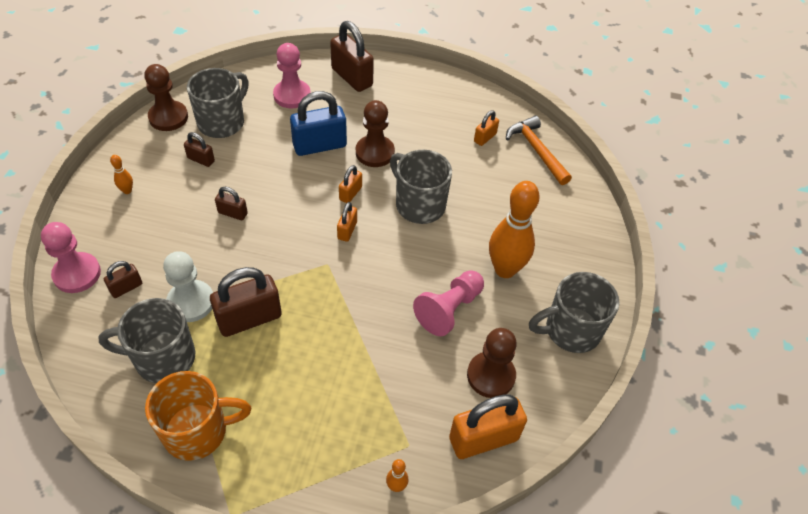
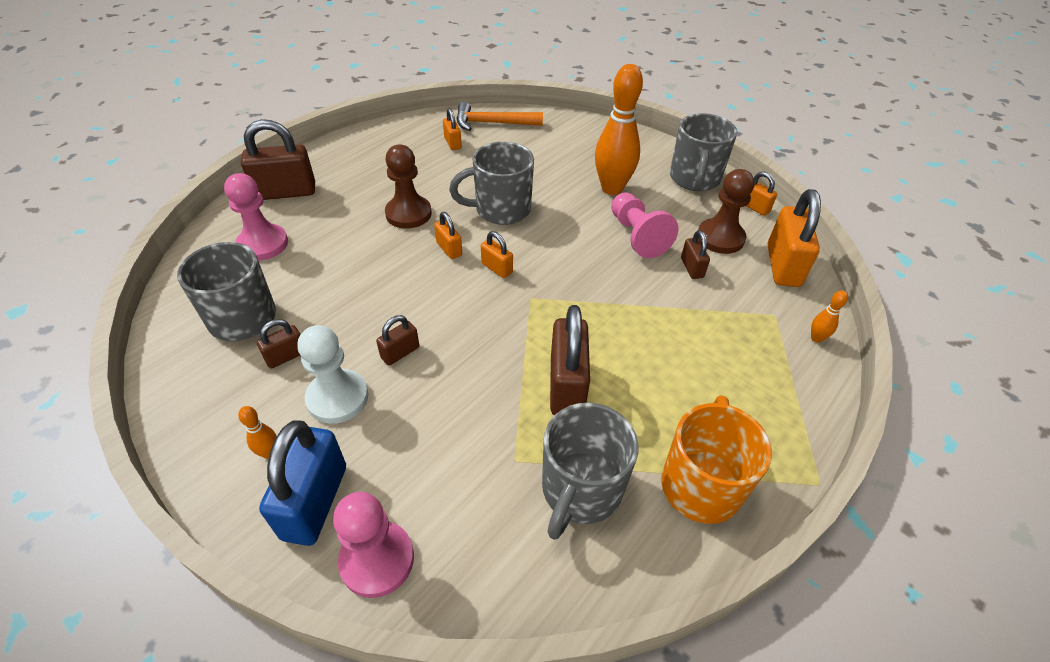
camera: 60 degrees left, 5 degrees down
brown padlock [104,261,142,298] -> brown padlock moved to [681,230,710,279]
brown pawn [144,64,188,131] -> none
white pawn [163,251,213,322] -> white pawn moved to [298,325,368,424]
blue padlock [290,91,347,156] -> blue padlock moved to [259,420,346,546]
none -> orange padlock [747,172,777,216]

